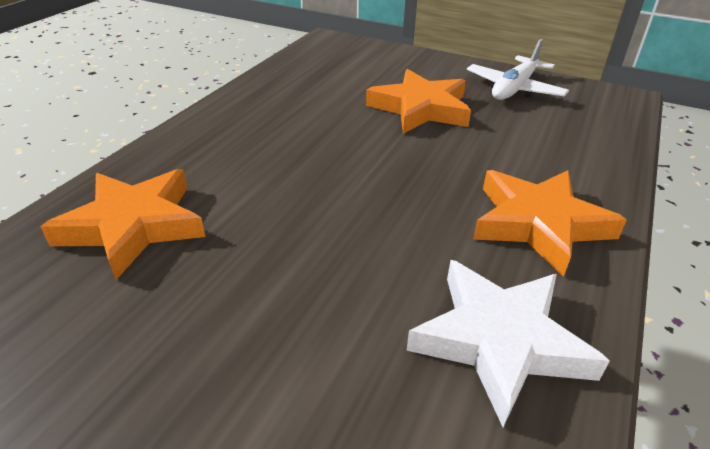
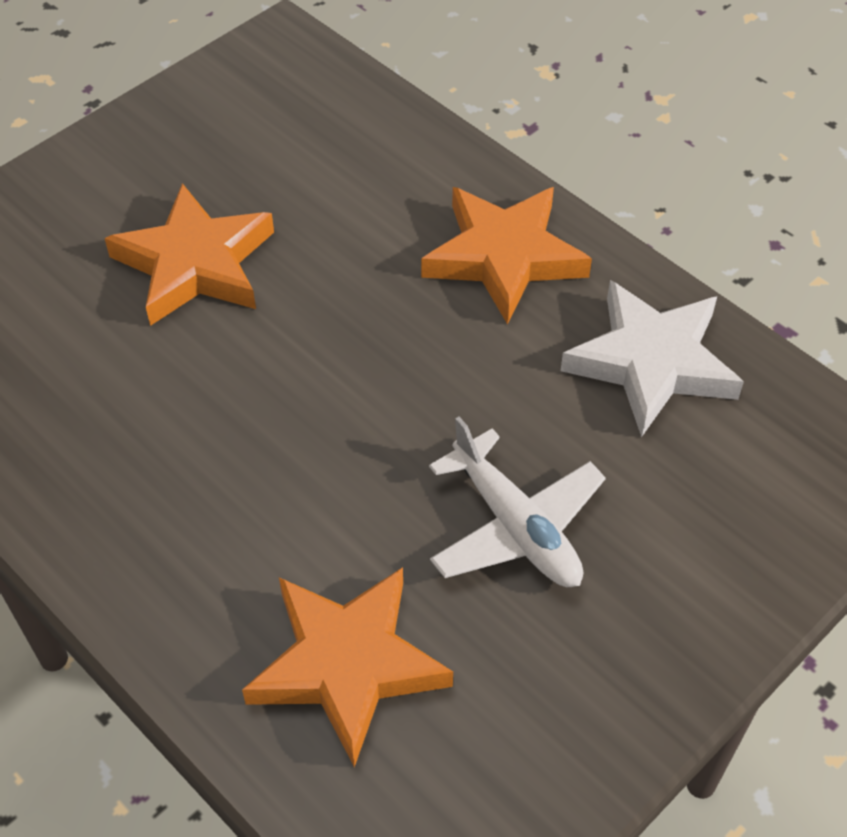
camera: 70 degrees left, 15 degrees up
white plane [467,39,569,100] -> white plane moved to [429,416,606,587]

